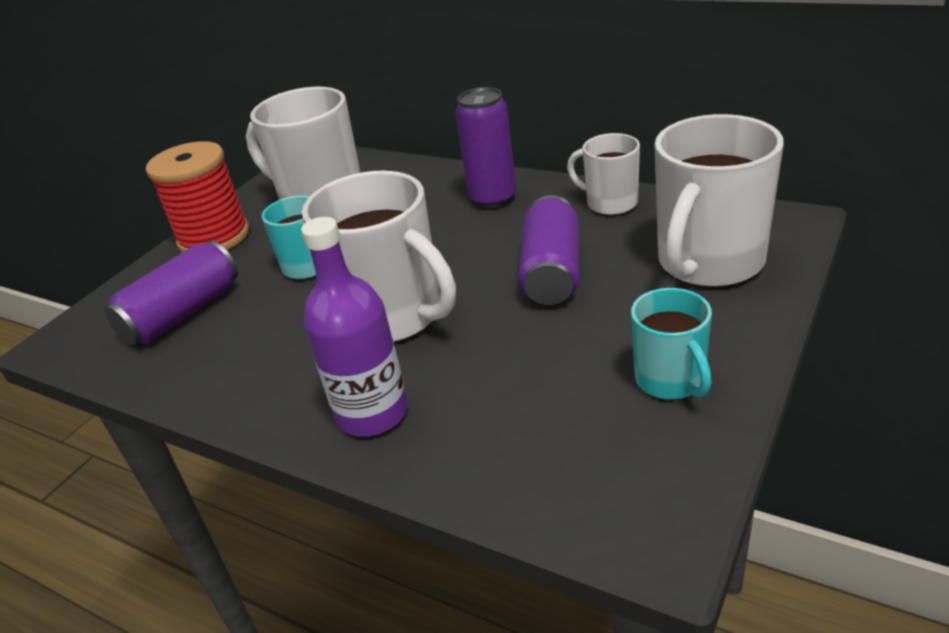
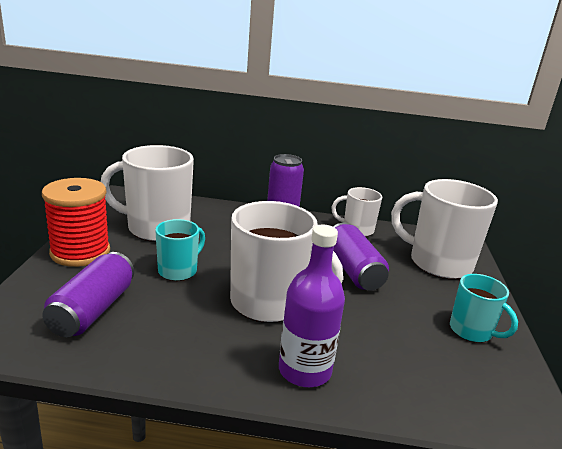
camera: 30 degrees left, 10 degrees down
white mug [654,114,784,288] -> white mug turned 105 degrees clockwise [391,179,498,279]

